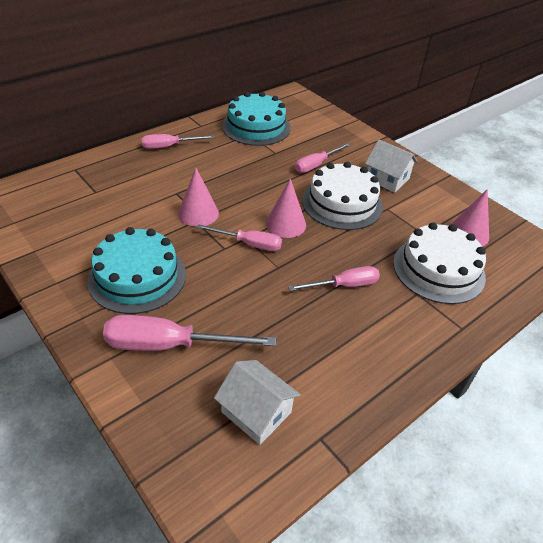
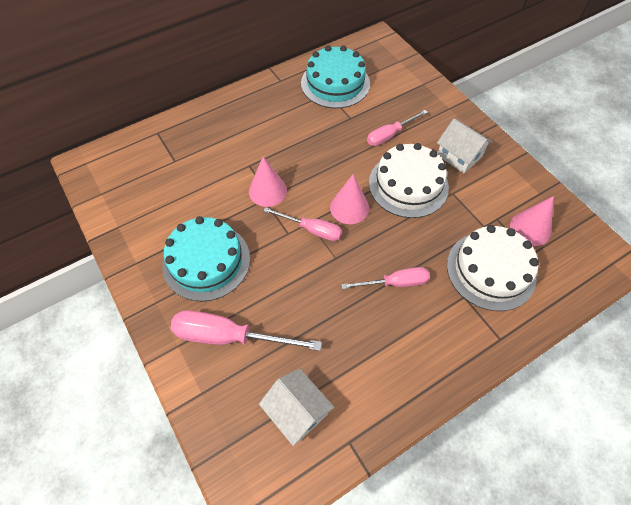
camera: 10 degrees right, 15 degrees up
pink screwdriver [142,134,215,149] -> none

